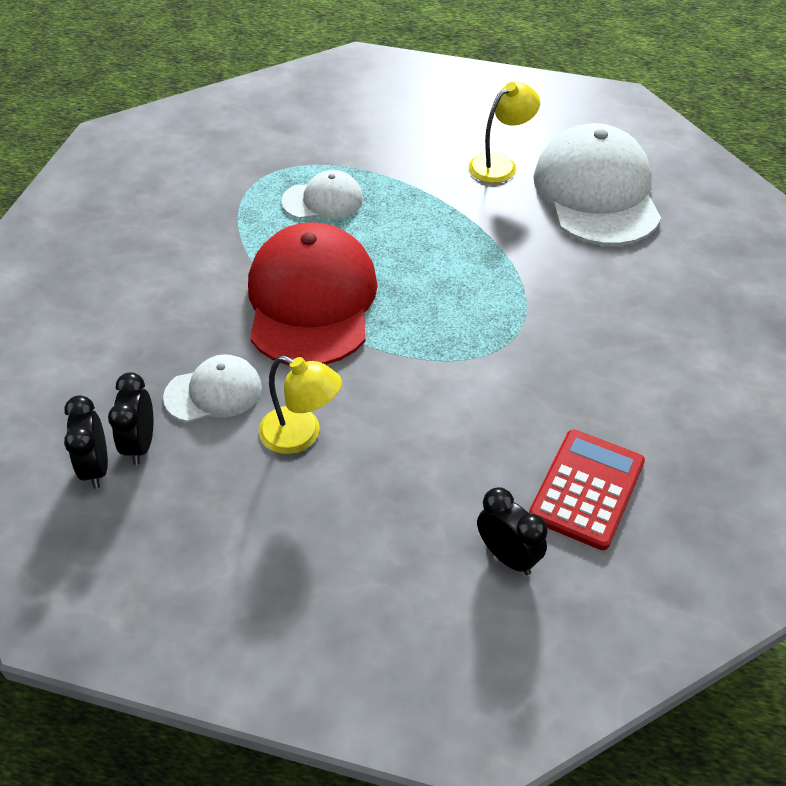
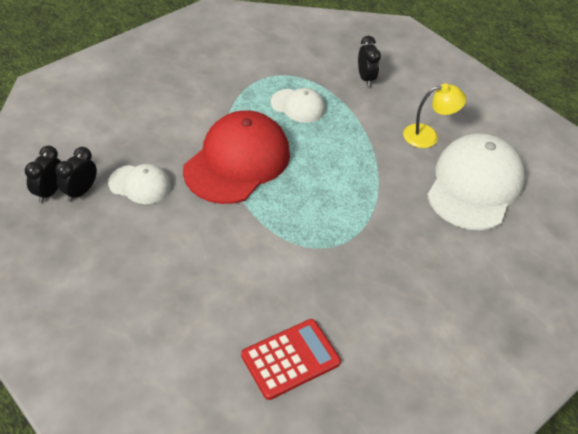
camera: 30 degrees right, 0 degrees up
yellow lamp [259,356,342,454] -> none
black clock [477,487,548,575] -> black clock moved to [358,36,381,87]

